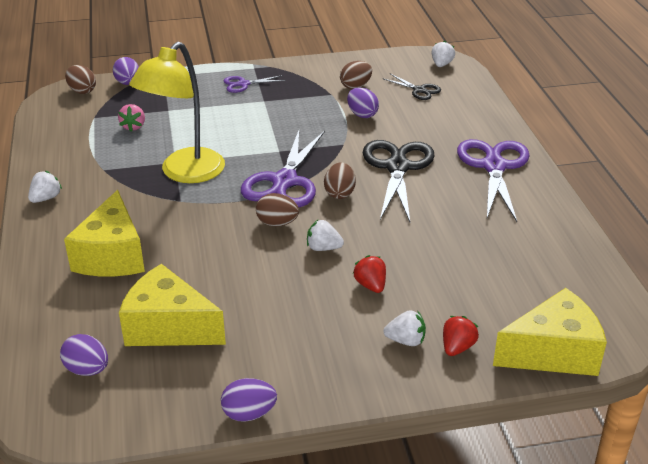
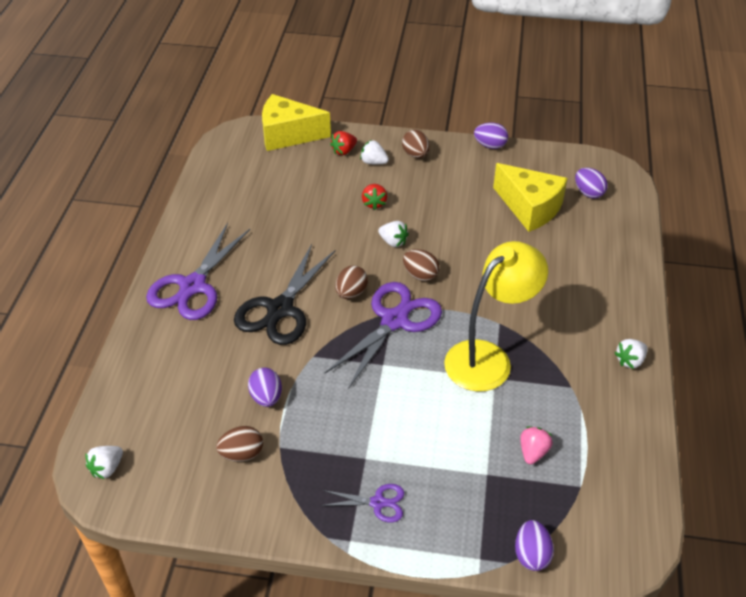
camera: 160 degrees left, 10 degrees up
yellow cheese [64,190,145,276] -> none
brown egg [65,65,96,94] -> brown egg moved to [402,130,430,158]
black scissors [382,74,441,100] -> none

